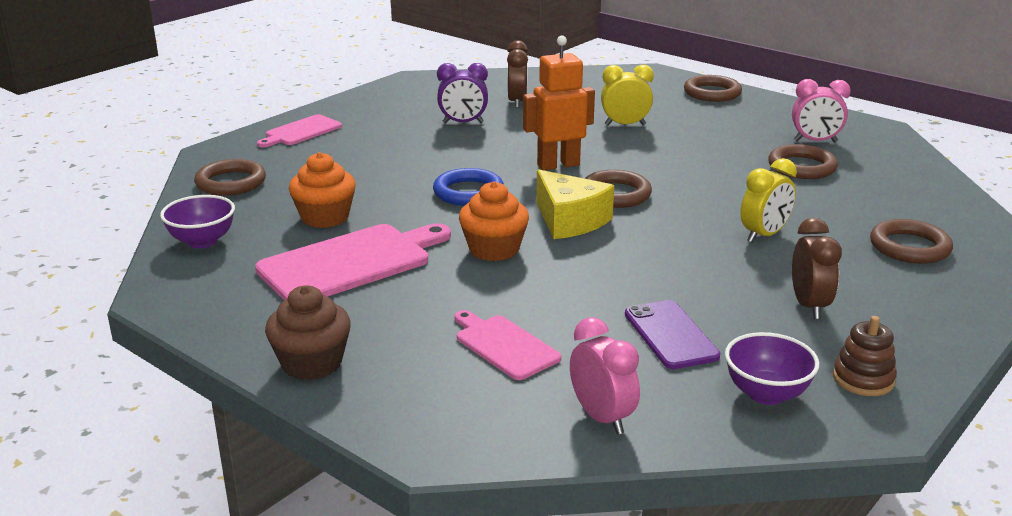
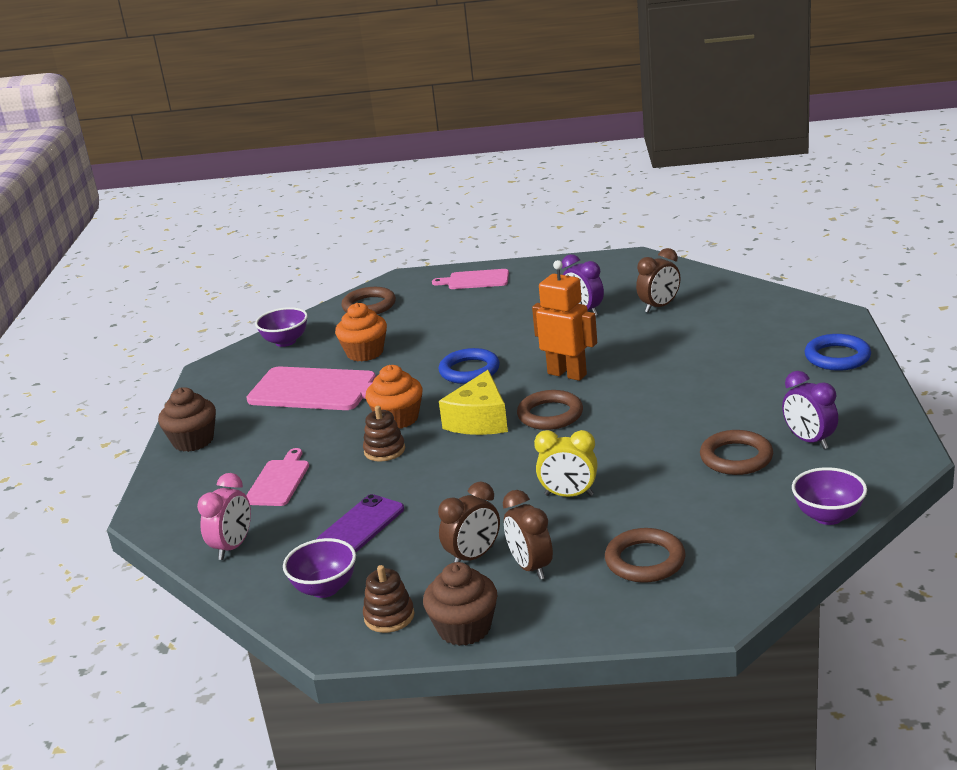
camera: 55 degrees right, 0 degrees up
yellow clock [601,65,654,126] -> none
brown ring [684,75,742,102] -> blue ring [805,334,871,371]
pink clock [792,79,851,142] -> purple clock [782,371,838,449]
none -> brown stacking toy [363,406,405,462]
none -> brown cupcake [423,562,498,646]
none -> brown clock [503,490,553,580]
none -> purple bowl [792,467,867,525]

